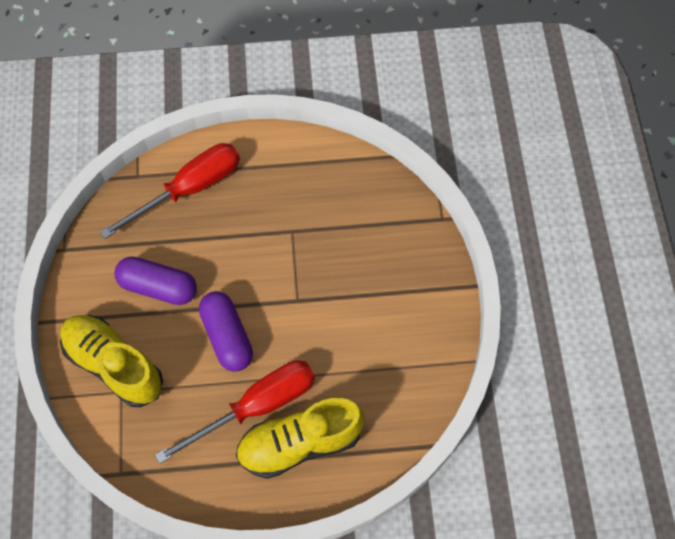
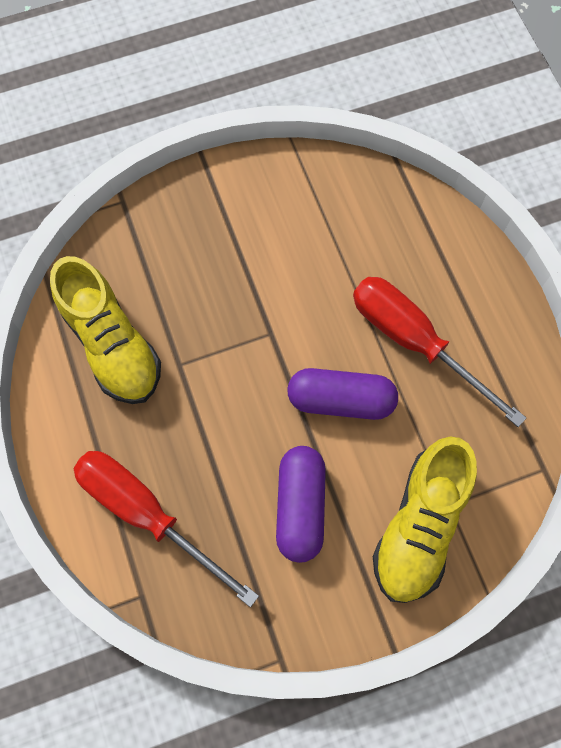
camera: 105 degrees left, 5 degrees up
purple capsule [199,291,253,372] -> purple capsule turned 45 degrees clockwise [287,368,398,420]
yellow shoe [236,398,365,479] -> yellow shoe moved to [50,256,161,404]

